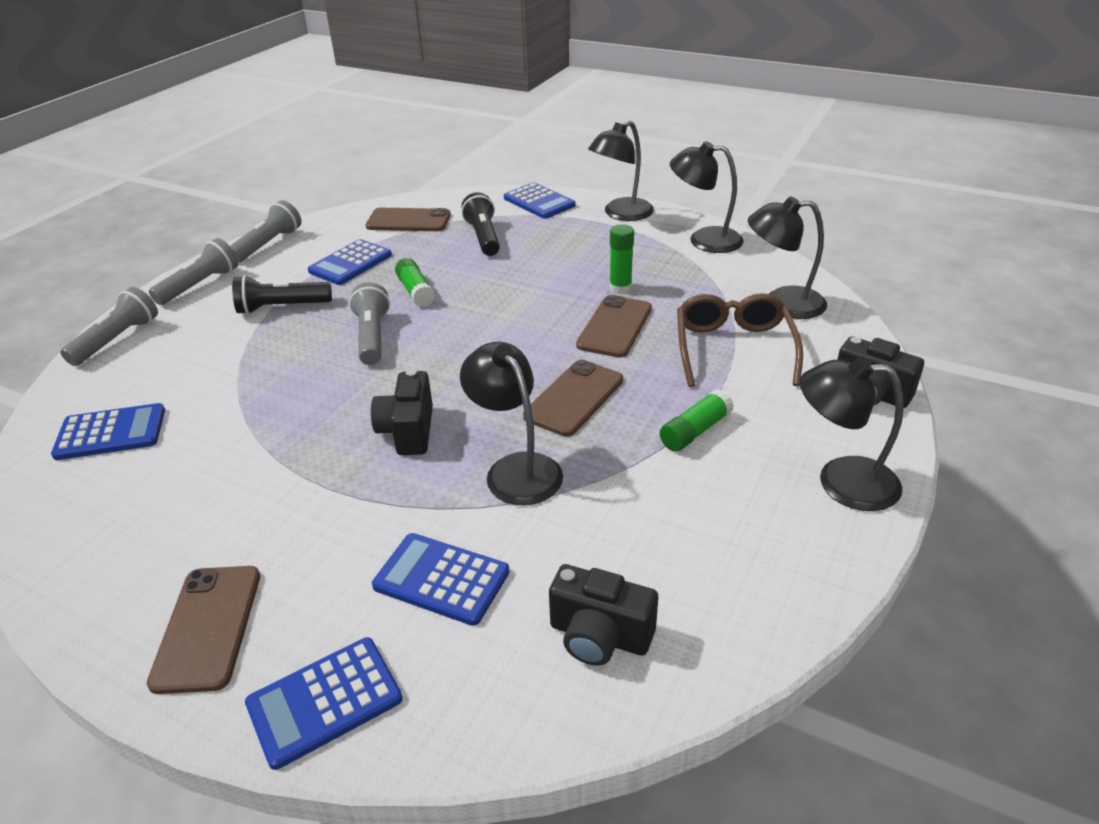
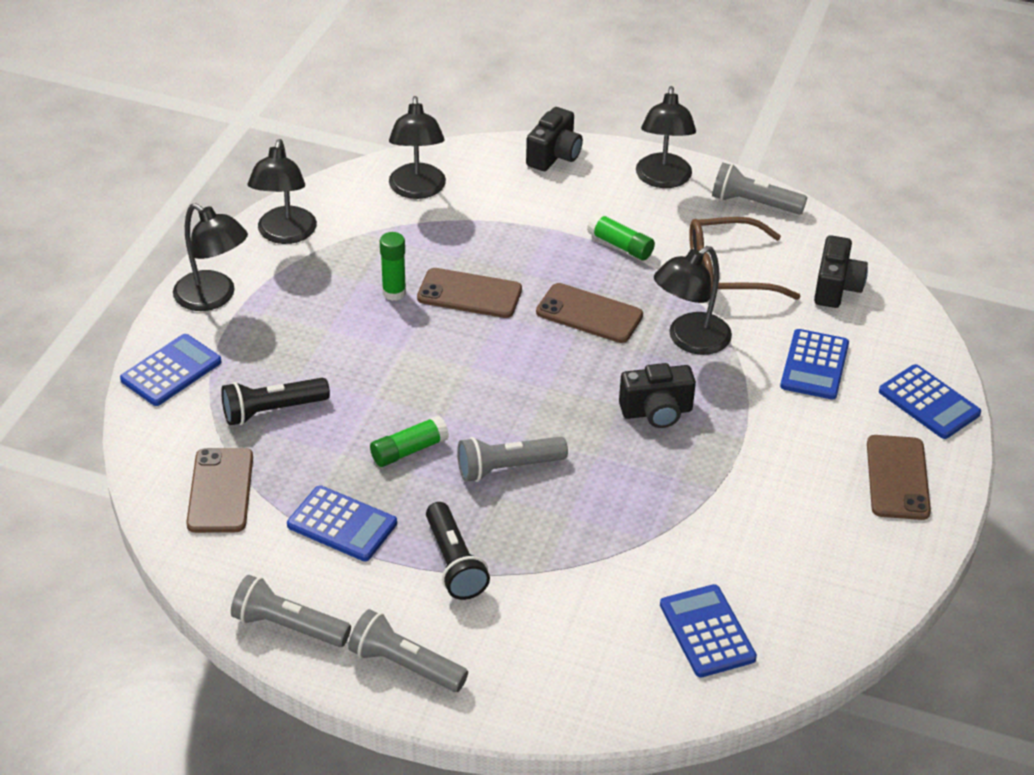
camera: 100 degrees left, 5 degrees up
grey flashlight [60,287,158,366] -> grey flashlight moved to [712,163,807,215]
brown phone [147,566,260,694] -> brown phone turned 75 degrees counterclockwise [867,435,931,520]
brown glasses [677,293,803,387] -> brown glasses moved to [689,217,801,300]

